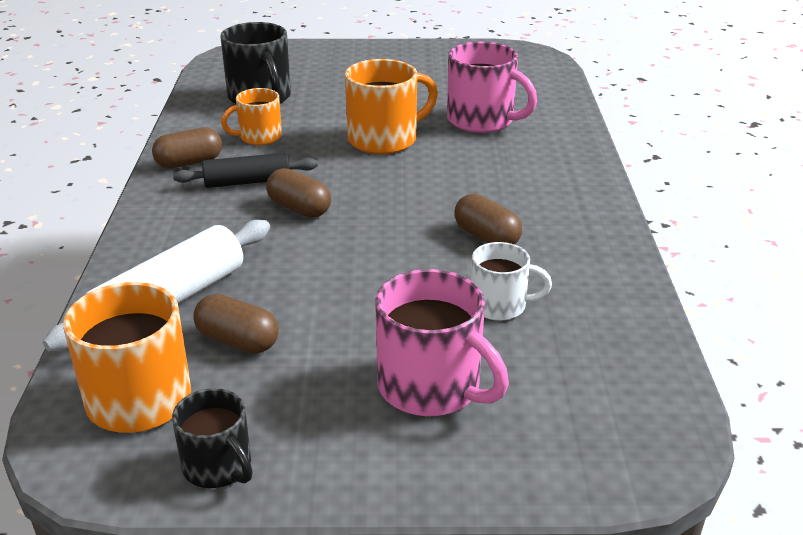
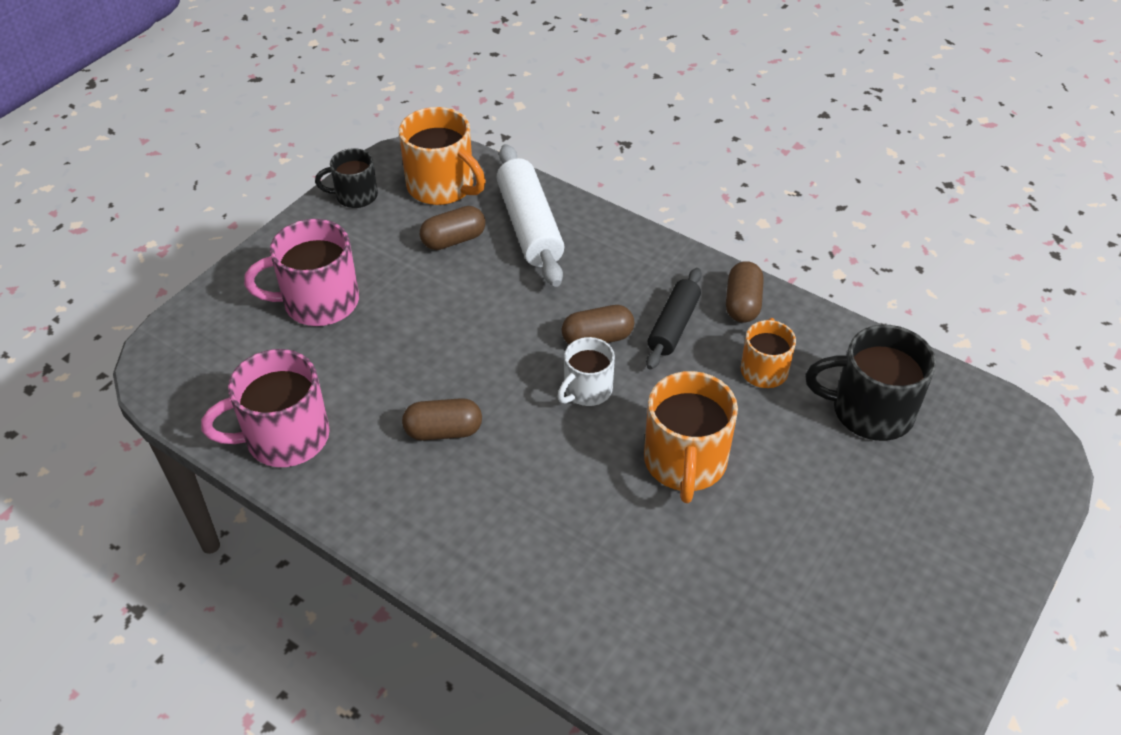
camera: 125 degrees right, 15 degrees up
pink mug [447,41,537,133] -> pink mug moved to [201,349,330,467]
white mug [471,242,552,321] -> white mug moved to [557,337,615,406]

